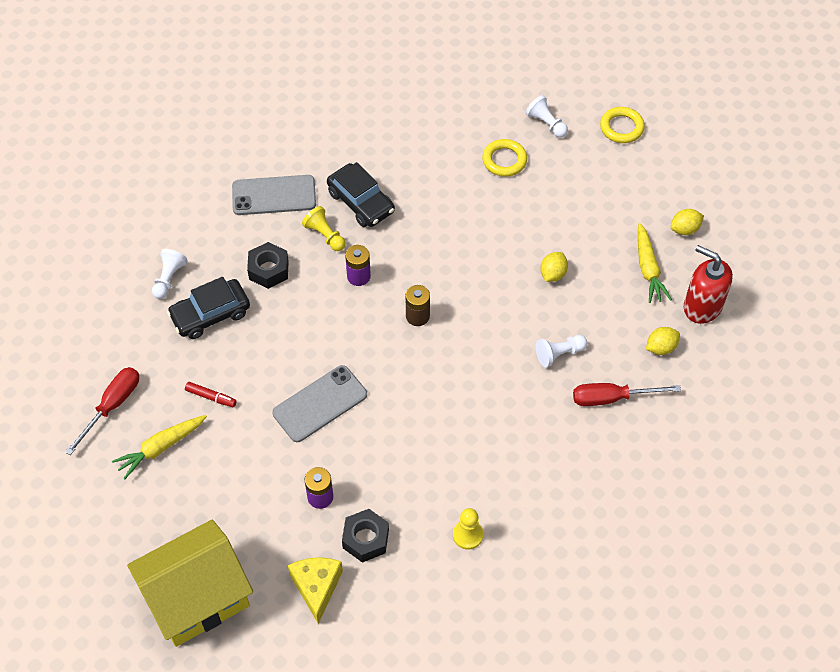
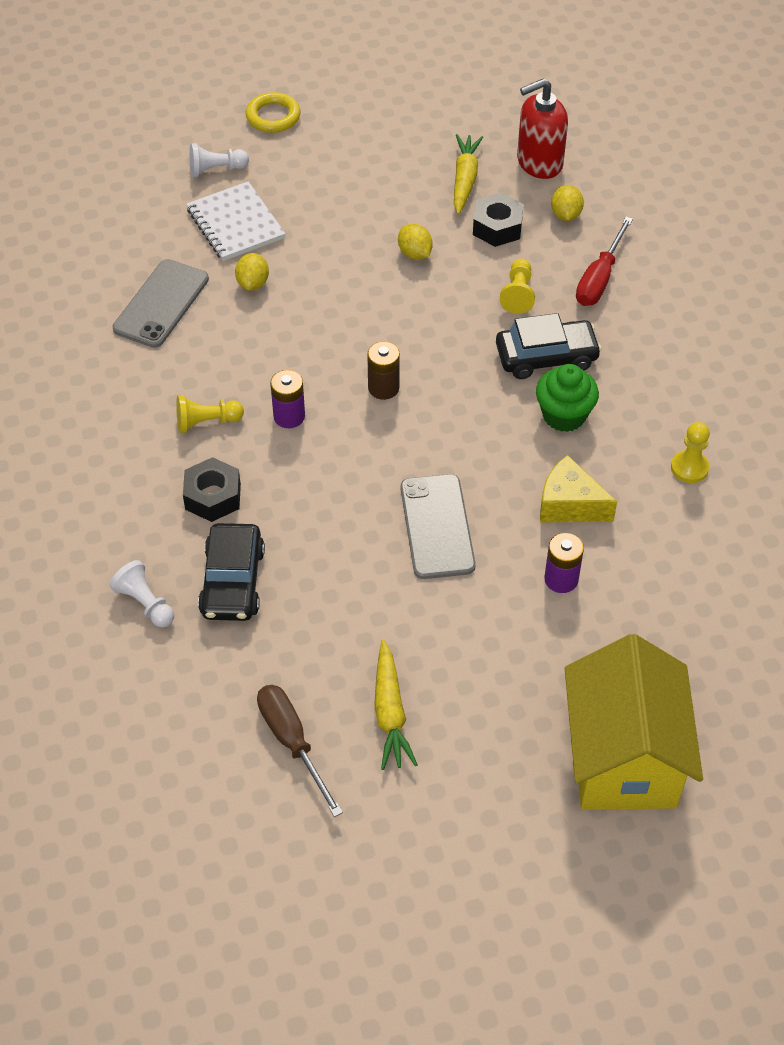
camera: 60 degrees left, 5 degrees down
red screwdriver [65,367,139,455] -> brown screwdriver [257,685,343,817]
red marker [185,382,237,407] -> none
grey phone [232,175,316,215] -> grey phone moved to [113,259,209,348]
yellow cheese [288,557,343,624] -> yellow cheese moved to [540,455,617,523]
black car [327,162,395,227] -> black car moved to [496,313,602,379]
black nut [342,509,389,563] -> black nut moved to [473,193,524,247]
yellow ring [482,139,527,177] -> white notebook [186,181,285,261]
white pawn [536,335,587,367] -> yellow pawn [500,259,535,314]
yellow carrot [638,223,672,303] -> yellow carrot turned 105 degrees counterclockwise [454,134,483,214]
yellow lemon [670,209,704,235] -> yellow lemon moved to [235,253,269,291]
none -> green cupcake [536,364,599,432]

